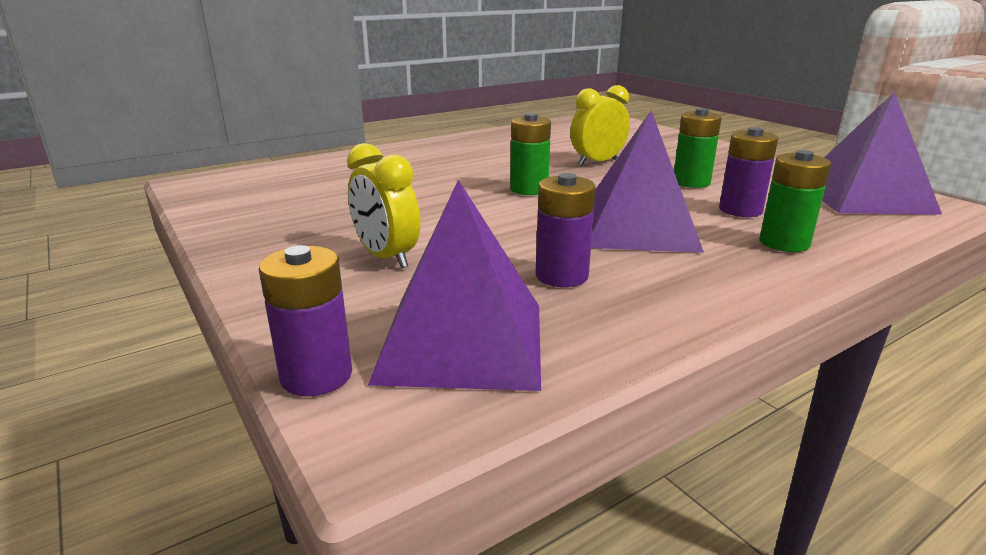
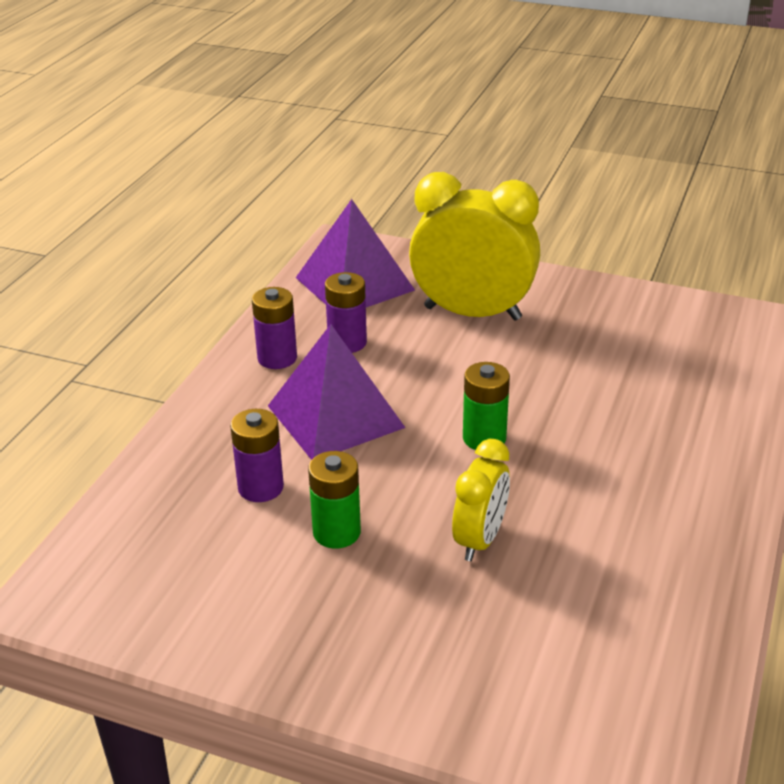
camera: 145 degrees right, 10 degrees up
purple battery [259,245,352,396] -> purple battery moved to [252,287,297,369]
yellow clock [347,143,420,268] -> yellow clock [409,172,540,320], size x1.79
green battery [759,150,831,252] -> none
purple pyramid [822,92,942,215] -> none

